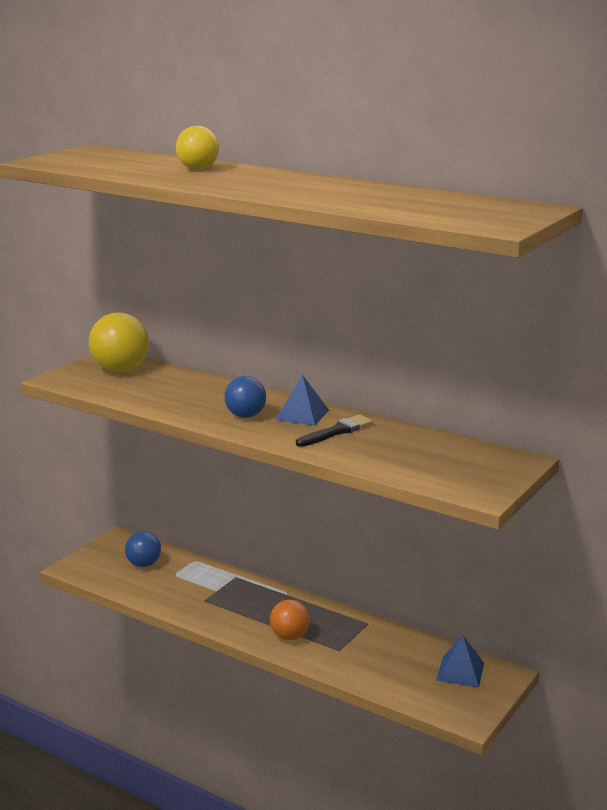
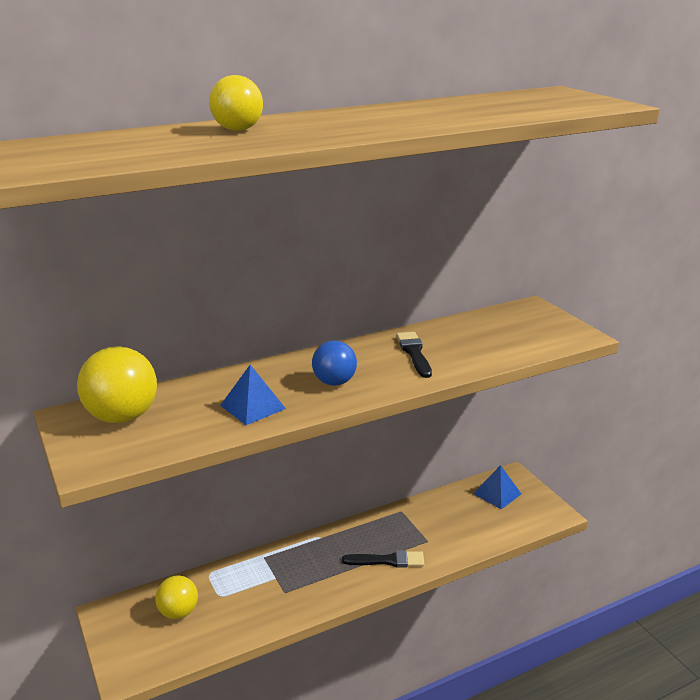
camera: 60 degrees left, 5 degrees up
blue ball [125,531,161,567] -> yellow ball [155,575,198,619]
orange ball [270,600,310,640] -> black brush [342,550,424,568]
blue pyramid [275,375,329,426] -> blue pyramid moved to [220,365,286,425]

